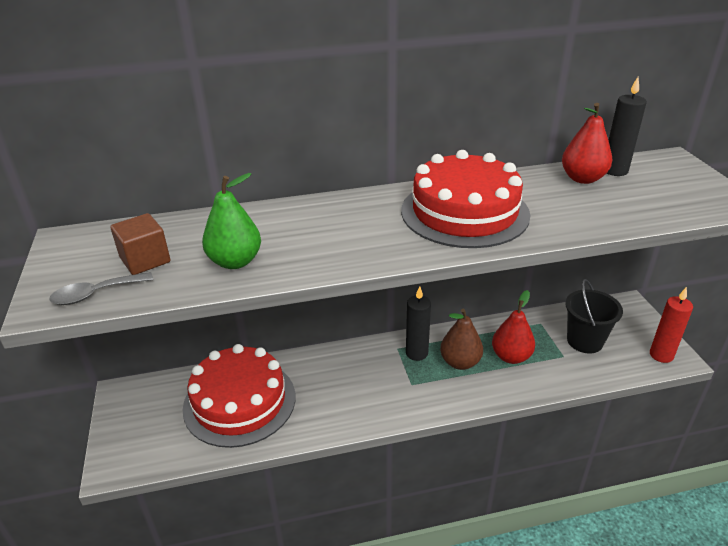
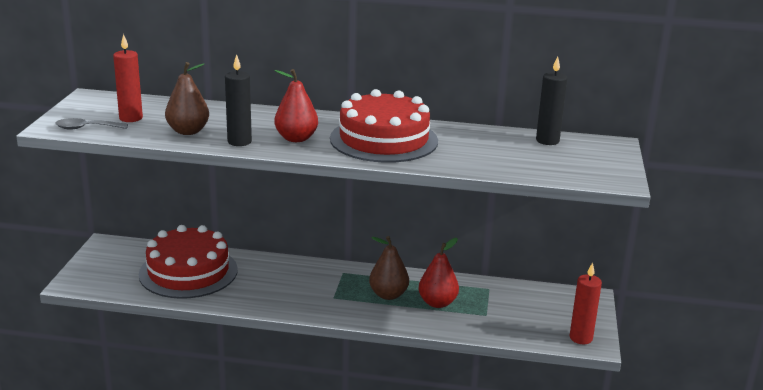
camera: 20 degrees right, 10 degrees down
brown cube [110,213,171,275] -> red candle [113,34,143,122]
green pear [202,173,261,269] -> brown pear [165,62,209,135]
black candle [406,286,431,361] -> black candle moved to [225,54,252,146]
red pear [562,103,612,184] -> red pear moved to [274,69,318,142]
black bucket [565,279,623,353] -> none

